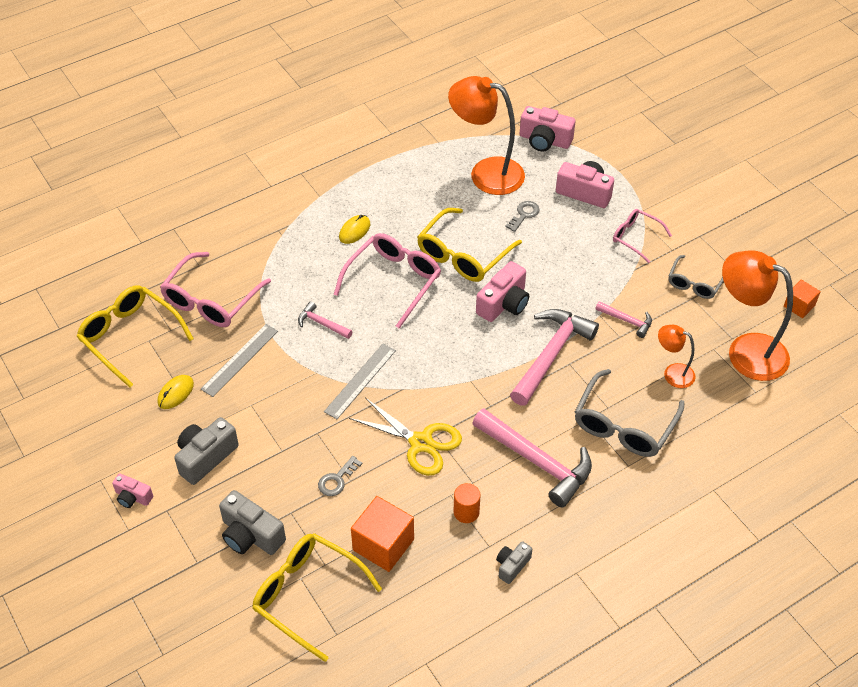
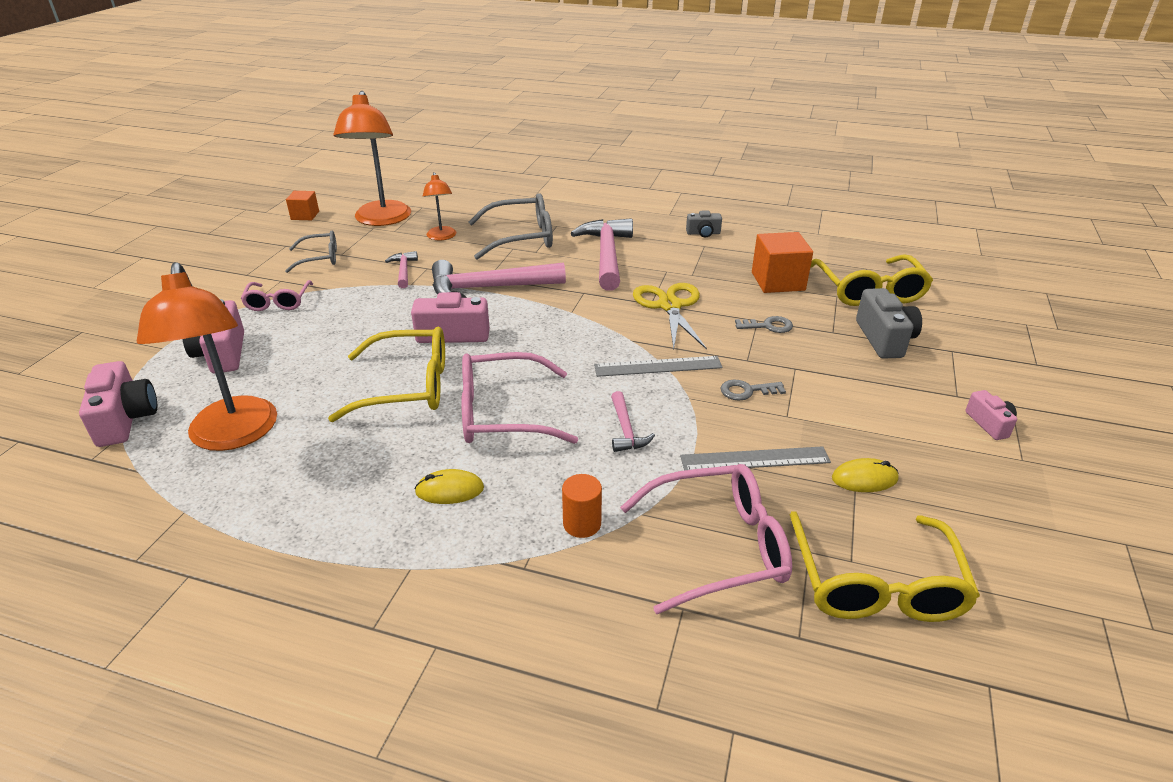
camera: 130 degrees left, 15 degrees down
grey camera [174,417,239,485] -> none
orange cylinder [454,483,481,523] -> orange cylinder moved to [562,474,602,538]
grey key [505,201,540,232] -> grey key moved to [720,379,786,401]

